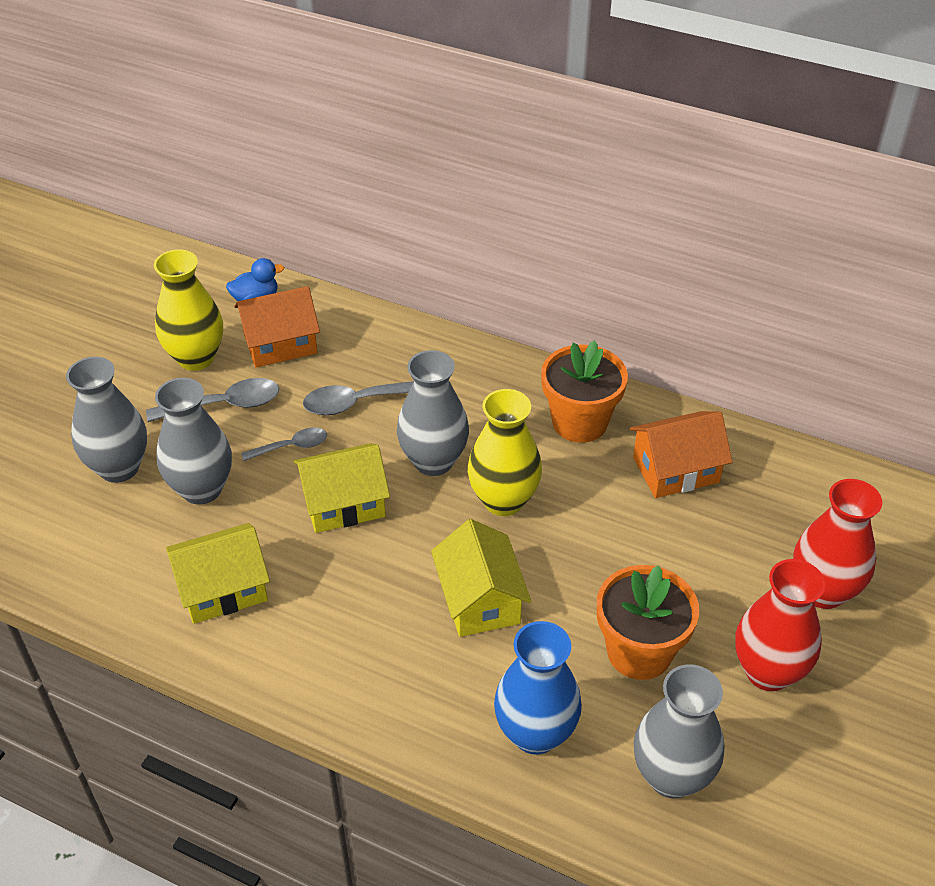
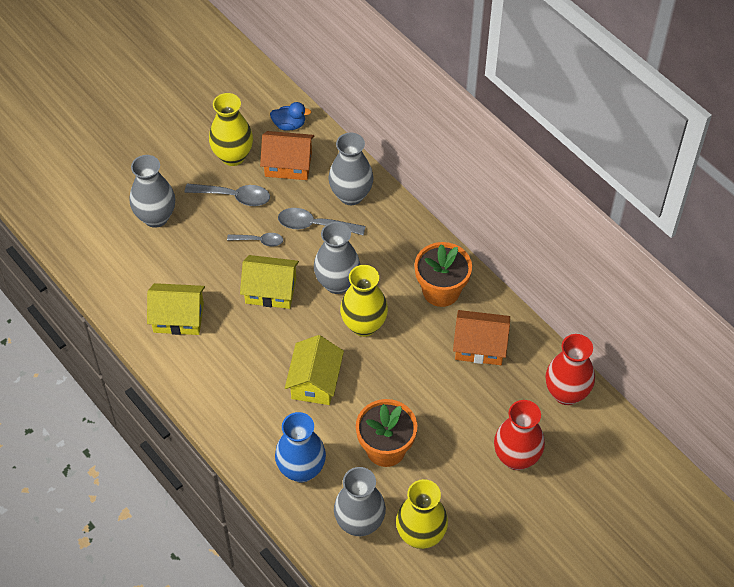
camera: 25 degrees right, 10 degrees up
grey vase [155,378,232,505] -> grey vase moved to [328,133,374,205]
red vase [735,559,826,691] -> red vase moved to [546,334,595,405]
none -> yellow vase [396,479,448,549]

